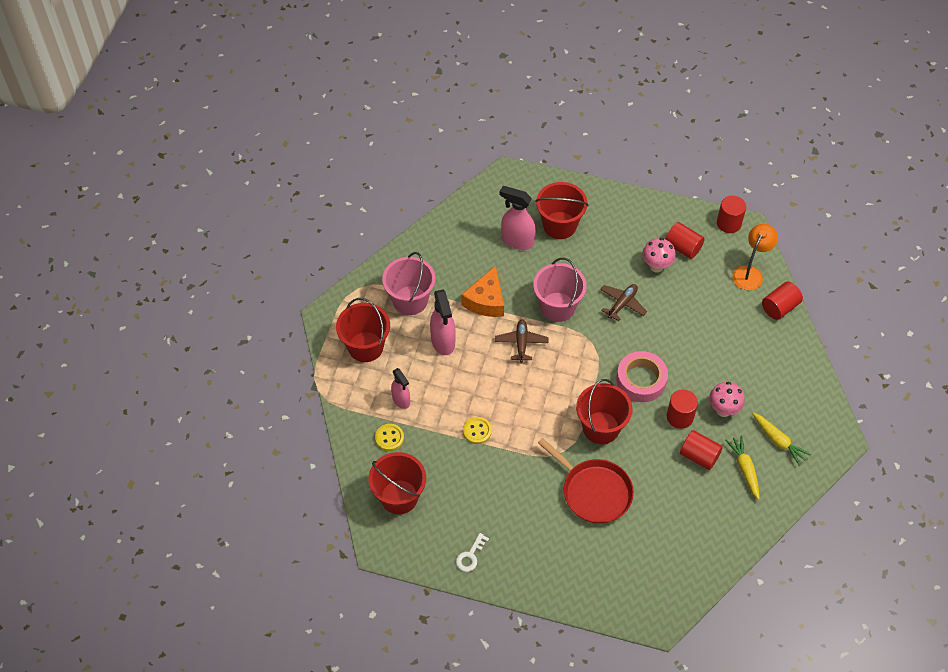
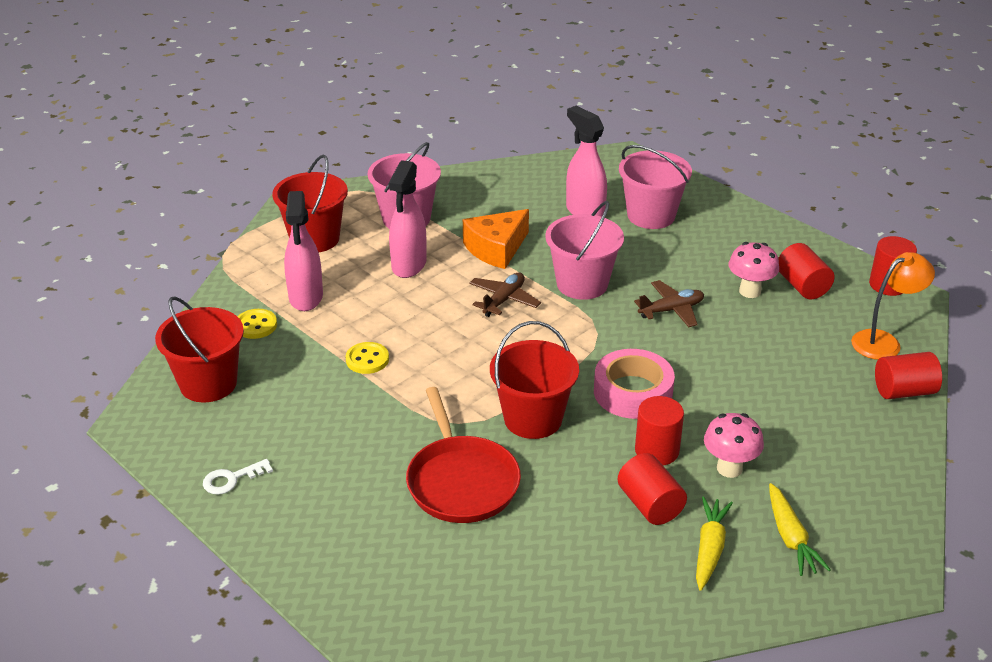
camera: 30 degrees right, 20 degrees down
pink spray bottle [391,368,410,409] -> pink spray bottle [284,191,323,311], size x1.56
red bucket [535,182,588,239] -> pink bucket [619,145,692,229]

